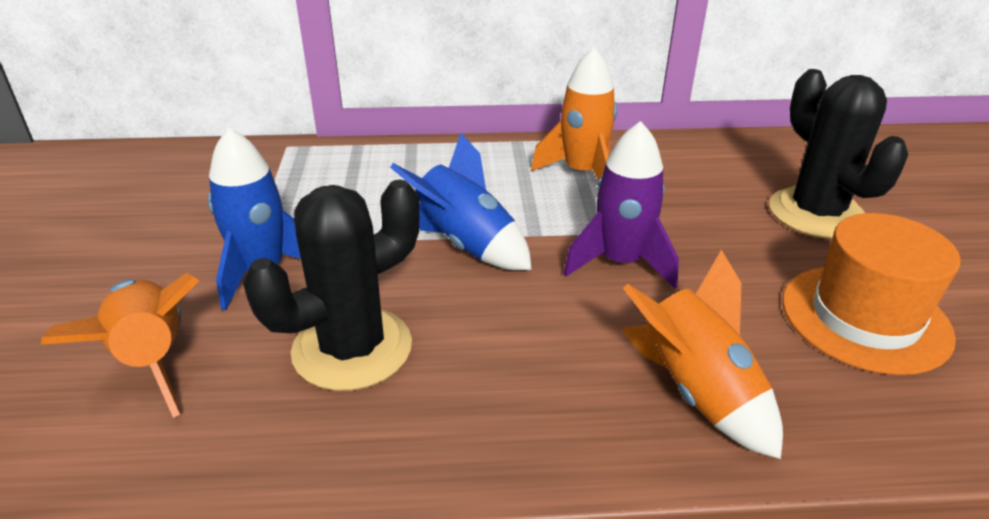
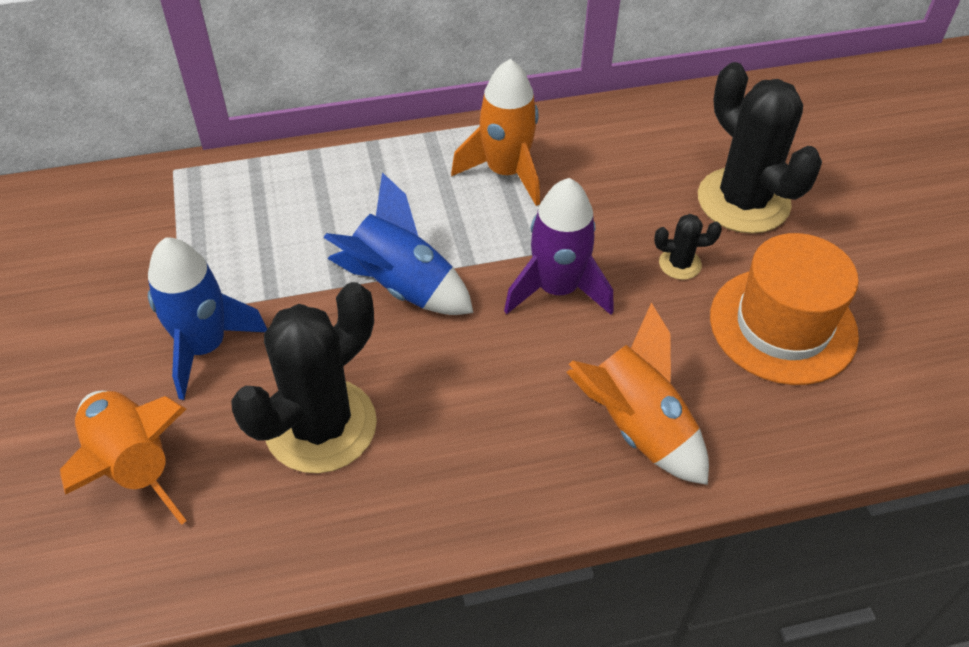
camera: 10 degrees left, 15 degrees up
none -> black cactus [654,214,722,280]

